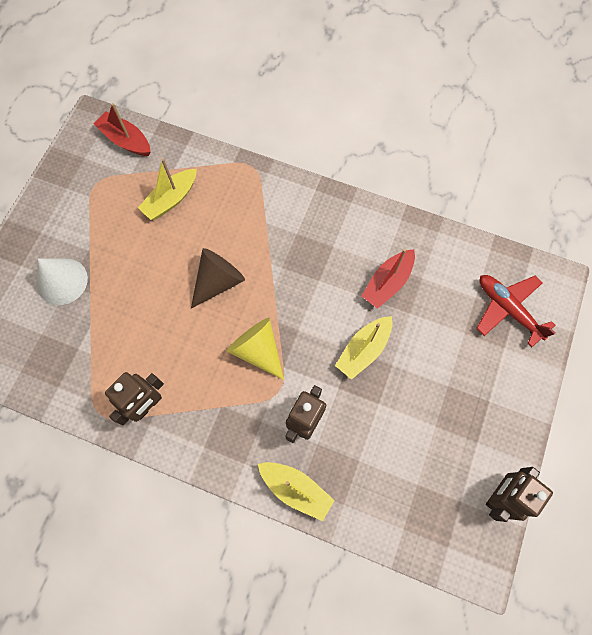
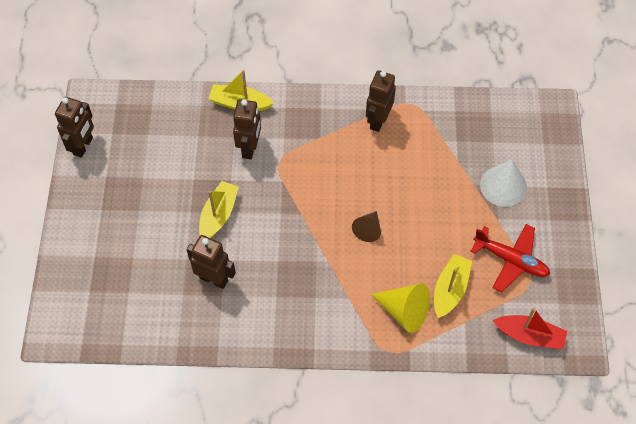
camera: 160 degrees right, 10 degrees down
brown cone [191,248,245,309] -> brown cone [352,211,381,242], size x0.63
yellow cone [227,318,284,380] -> yellow cone moved to [371,283,430,333]
red boat [362,249,415,309] -> brown robot [186,235,236,289]
red plane [476,275,555,347] -> red plane moved to [470,224,550,292]

